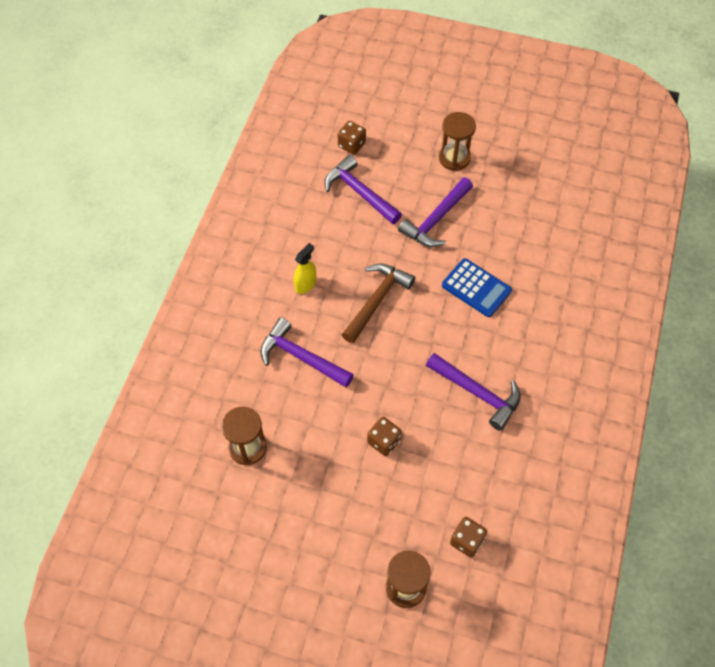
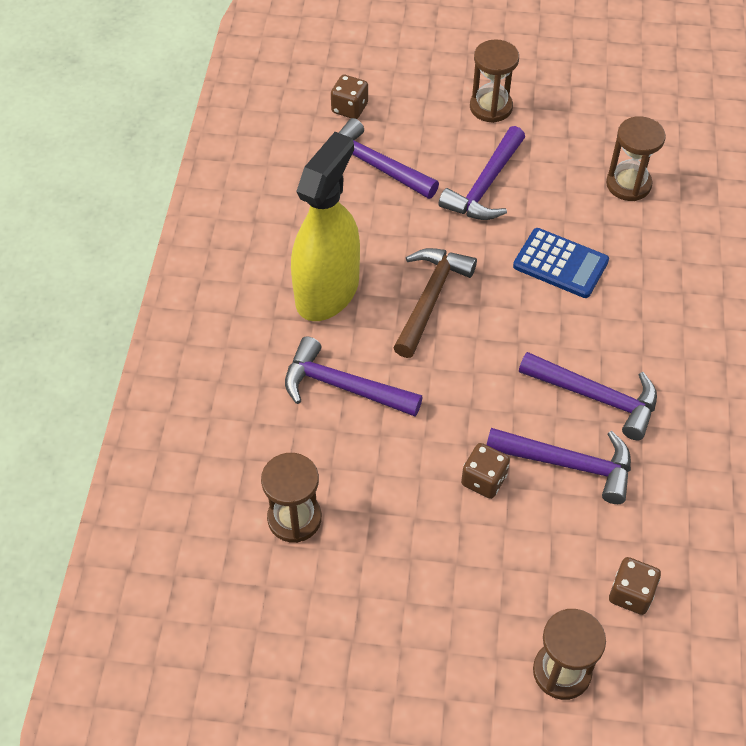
camera: 10 degrees left, 5 degrees down
yellow spray bottle [294,243,316,294] -> yellow spray bottle [291,132,360,321], size x2.31
none -> purple hammer [487,428,631,504]
none -> brown hourglass [606,116,666,201]

